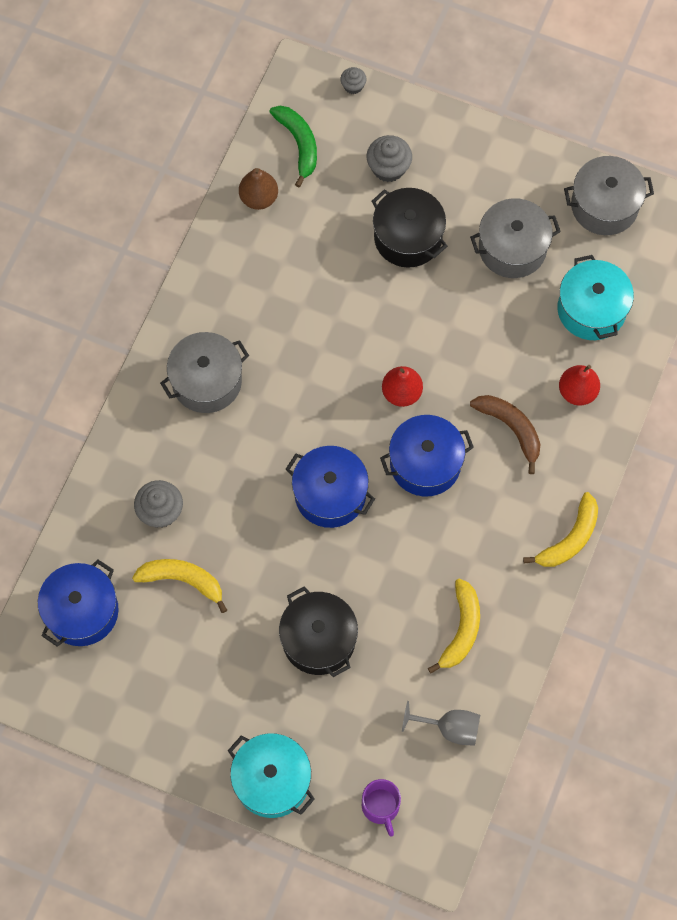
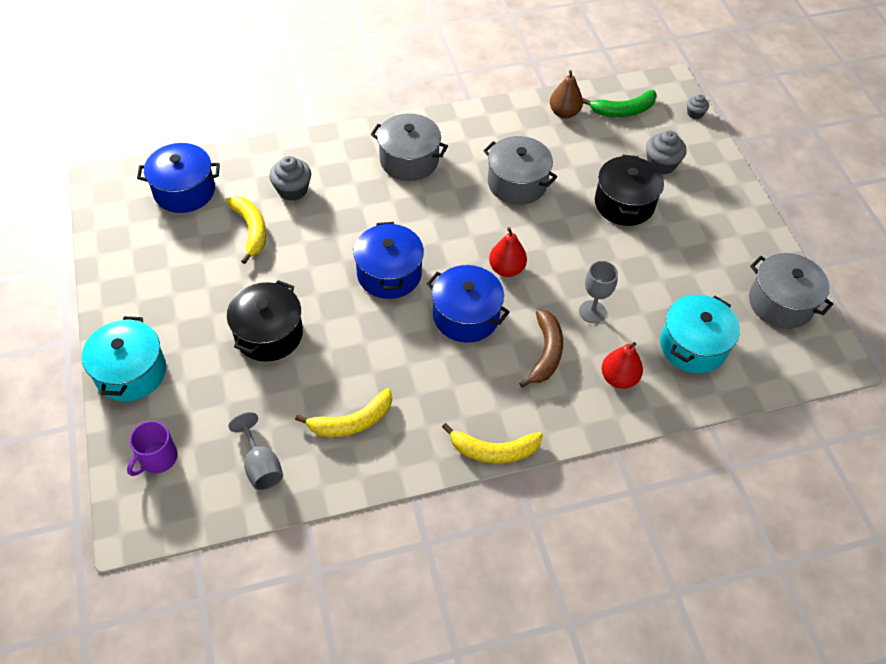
camera: 50 degrees right, 15 degrees down
green banana [269,106,317,187] -> green banana turned 45 degrees clockwise [583,90,657,117]
grey pot [470,198,561,278] -> grey pot moved to [483,136,557,205]
none -> grey goblet [579,261,618,323]

